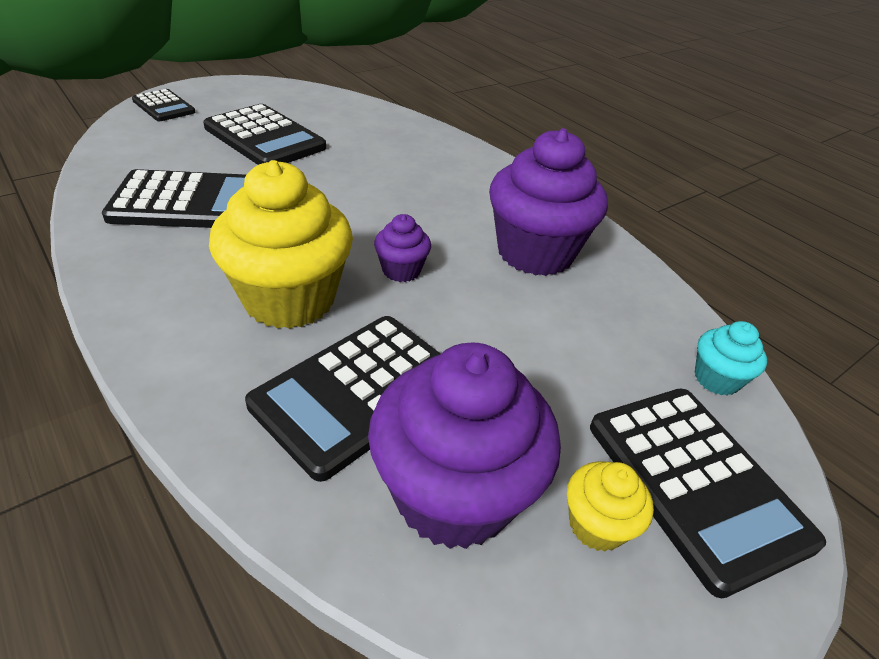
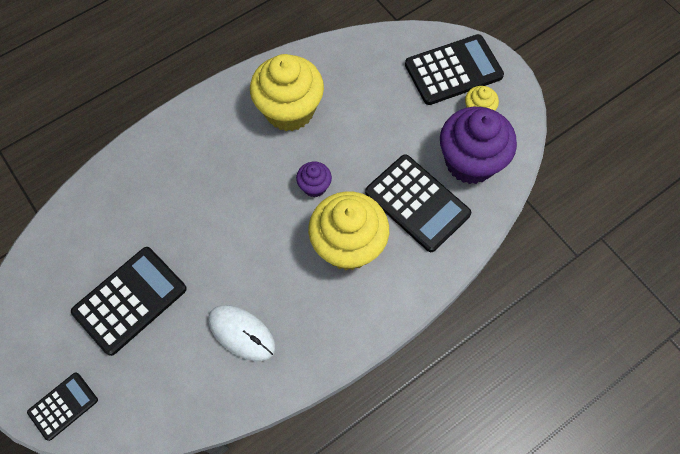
camera: 85 degrees left, 25 degrees up
black calculator [102,169,246,228] -> white mouse [208,305,275,361]
purple cupcake [489,128,608,276] -> yellow cupcake [250,54,324,131]
turquoise cupcake [695,321,767,395] -> none

